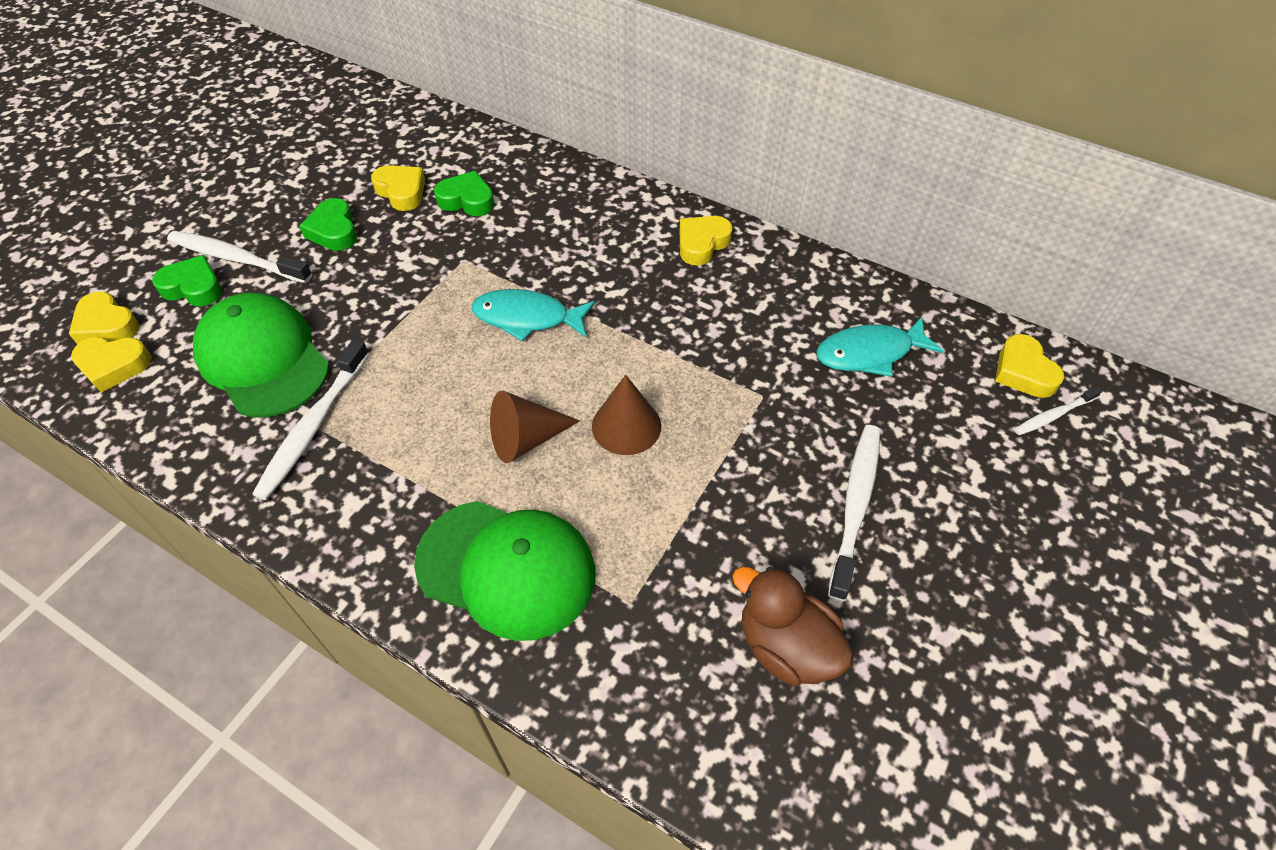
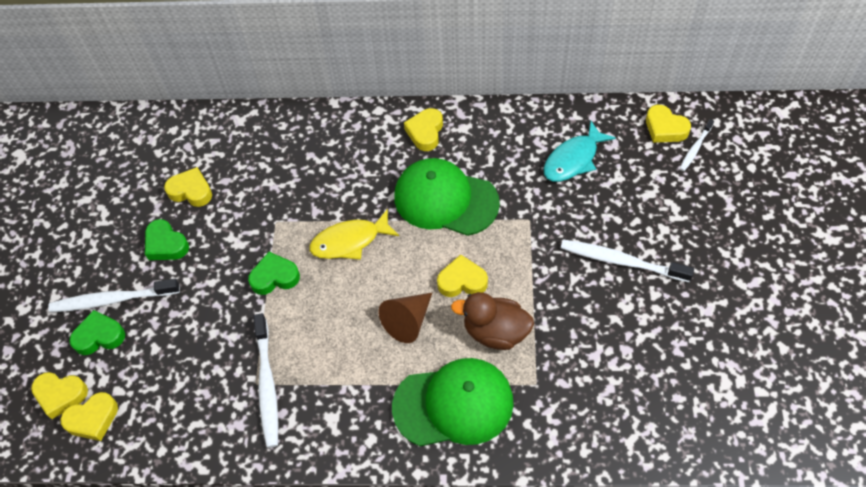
camera: 25 degrees left, 5 degrees up
green cap [193,293,330,417] -> green cap moved to [394,158,500,236]
green heart [434,171,494,216] -> green heart moved to [248,252,300,295]
turquoise fish [472,289,595,342] -> yellow fish [309,209,399,260]
brown cone [592,375,661,455] -> yellow heart [437,254,488,297]
brown duck [732,567,854,686] -> brown duck moved to [451,292,534,350]
white toothbrush [828,425,880,601] -> white toothbrush turned 60 degrees counterclockwise [561,240,694,282]

